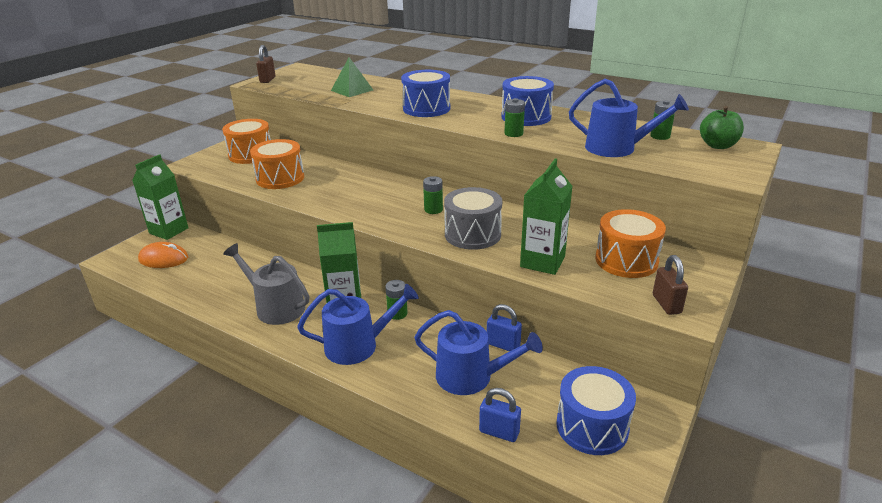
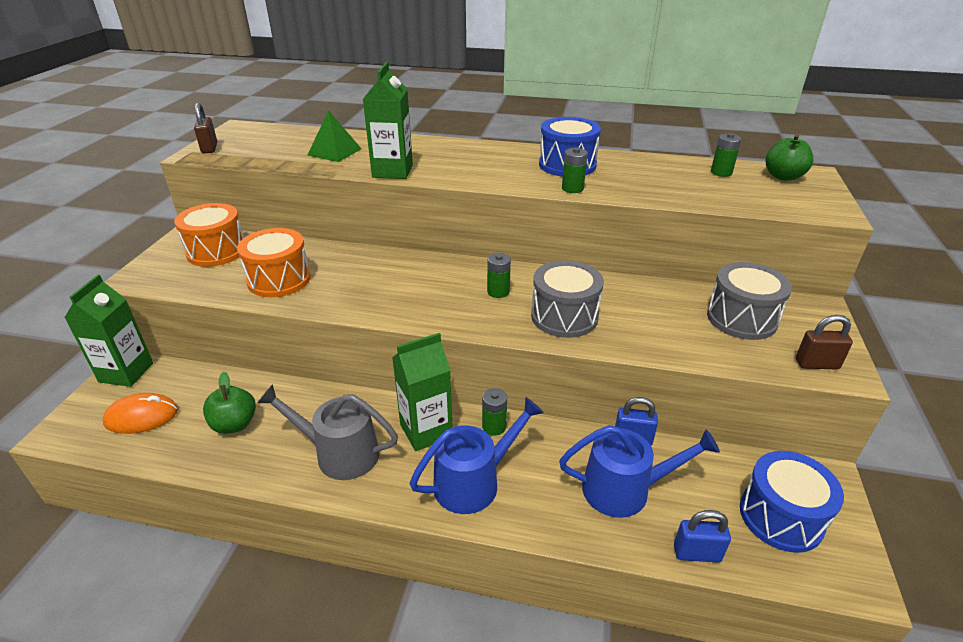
camera: 20 degrees left, 5 degrees up
blue drum [401,70,450,117] -> none
green carton [520,159,573,275] -> green carton moved to [362,62,413,179]
blue watering can [569,79,689,157] -> none
orange drum [595,209,666,278] -> grey drum [707,262,792,340]
brown padlock [653,255,688,315] -> brown padlock turned 60 degrees counterclockwise [796,315,853,369]
none -> green apple [203,372,256,434]

